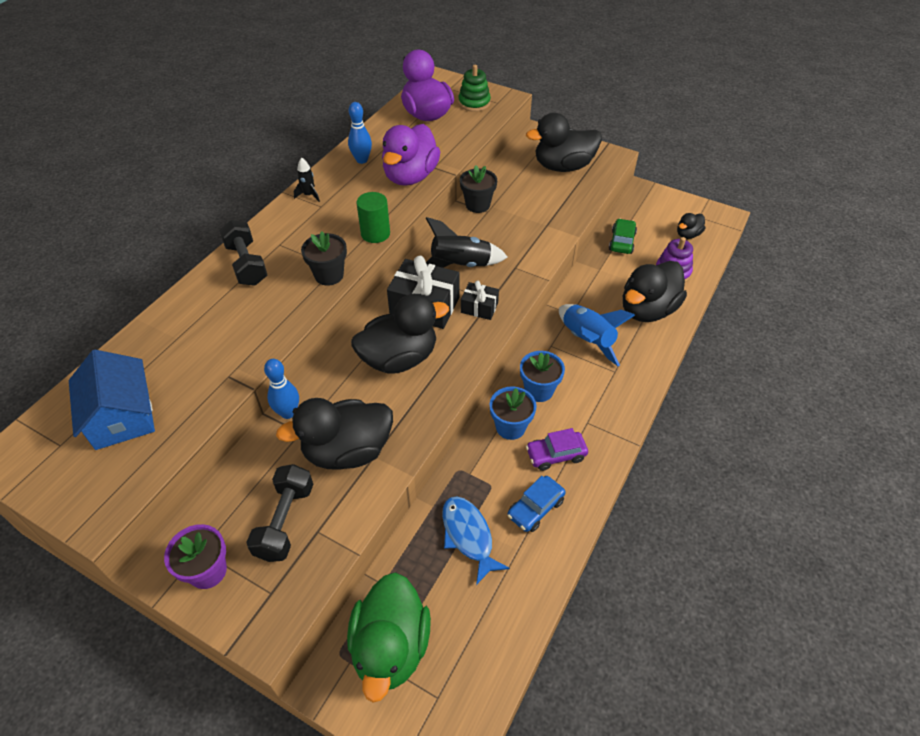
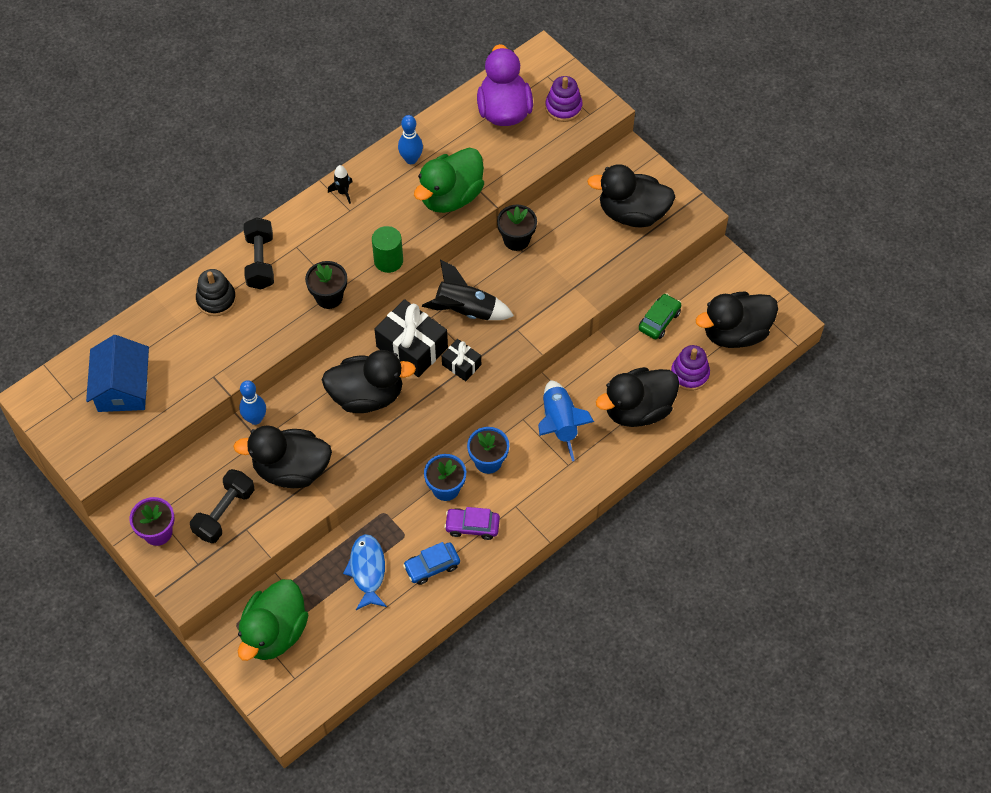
camera: 20 degrees right, 10 degrees up
purple duck [382,124,440,186] -> green duck [414,148,484,213]
green stacking toy [458,65,491,112] -> purple stacking toy [545,76,583,122]
black duck [677,213,705,239] -> black duck [696,291,778,348], size x2.07
none -> black stacking toy [196,269,236,316]

